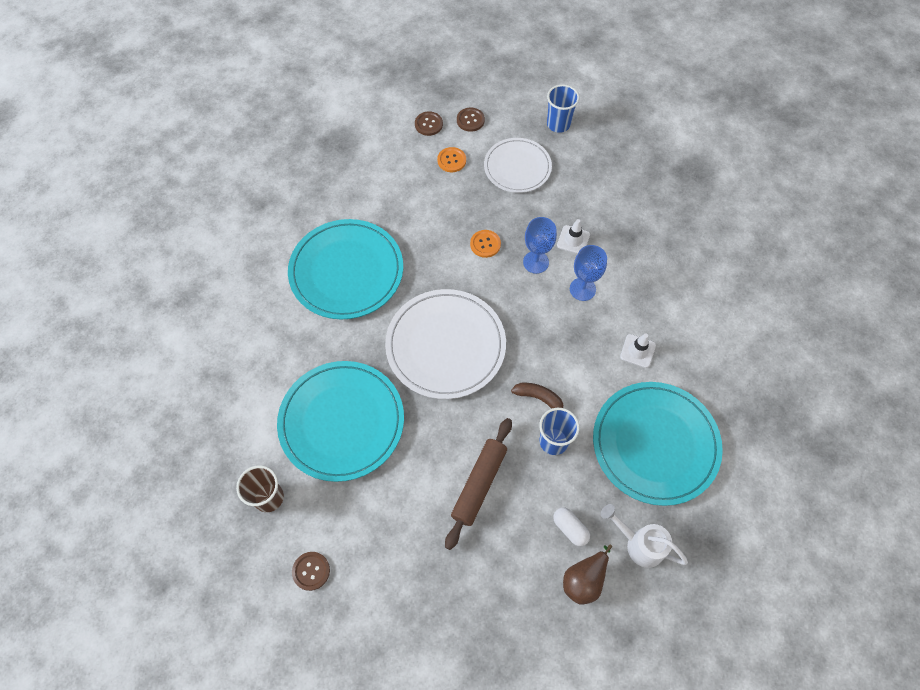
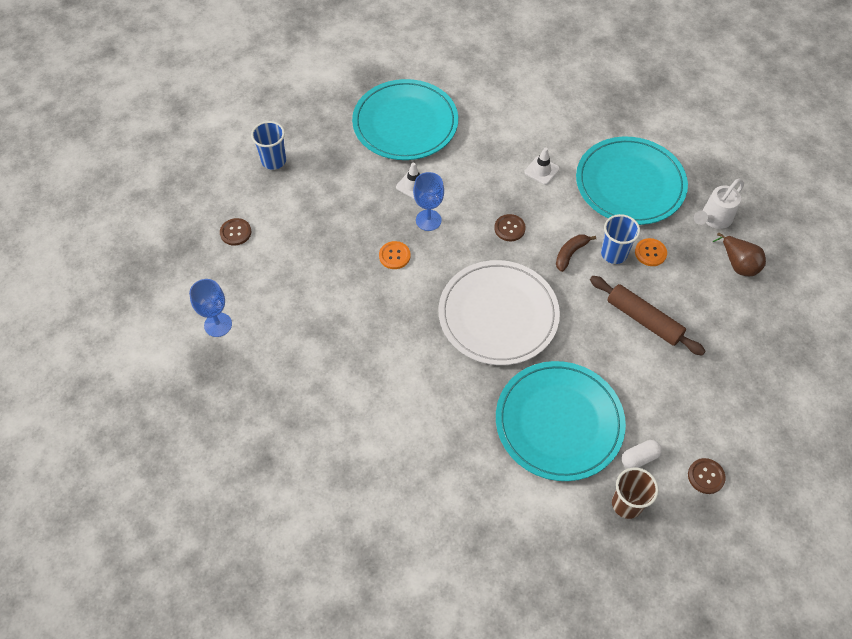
camera: 75 degrees left, 5 degrees down
turquoise plate [288,219,403,320] -> turquoise plate moved to [352,79,458,160]
brown button [415,112,443,136] -> brown button moved to [494,214,526,241]
orange button [437,147,466,172] -> orange button moved to [635,238,667,266]
white plate [484,138,552,193] -> none
white capsule [553,507,590,546] -> white capsule moved to [622,440,662,468]
blue goblet [570,245,607,301] -> blue goblet moved to [189,279,232,337]

